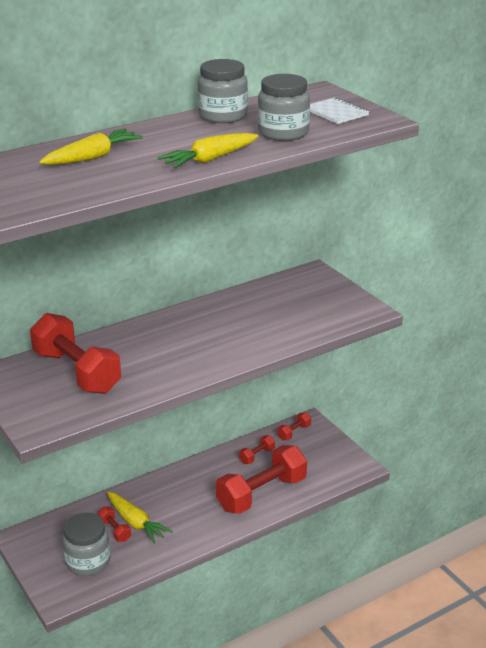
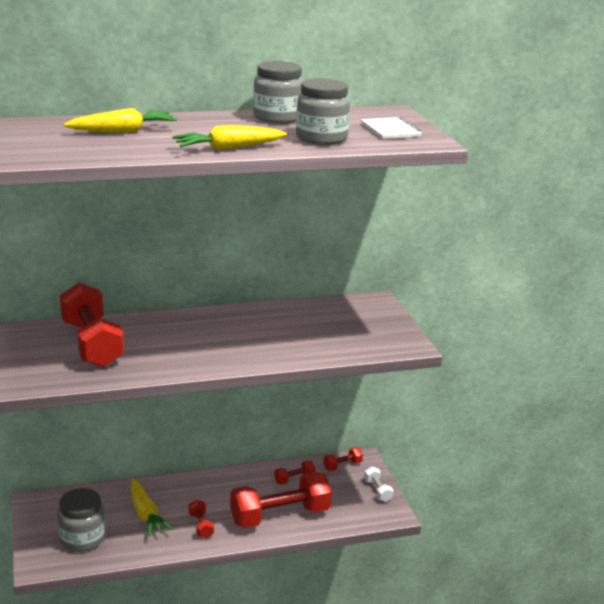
camera: 15 degrees right, 5 degrees down
red dumbbell [98,507,131,542] -> red dumbbell moved to [189,500,214,538]
none -> white dumbbell [364,466,393,502]

